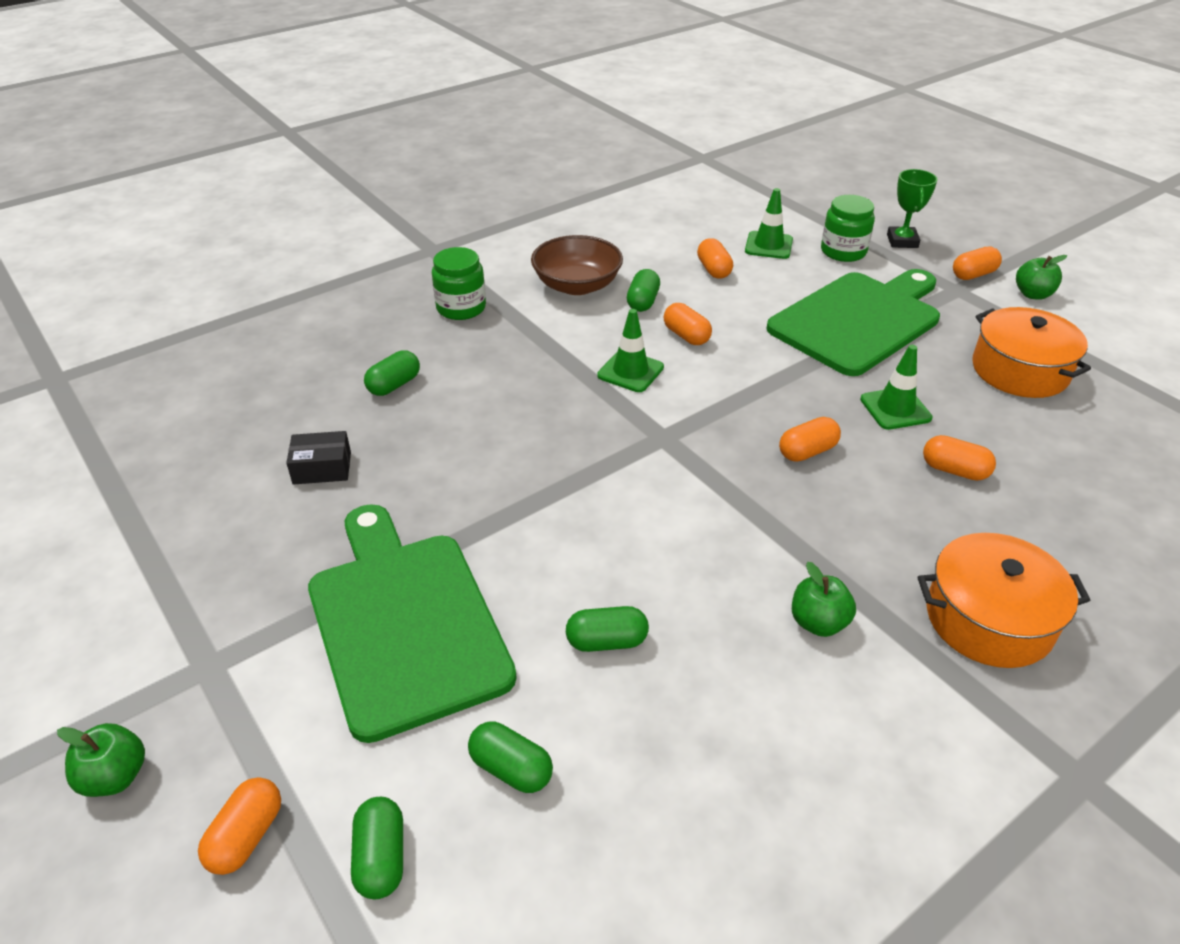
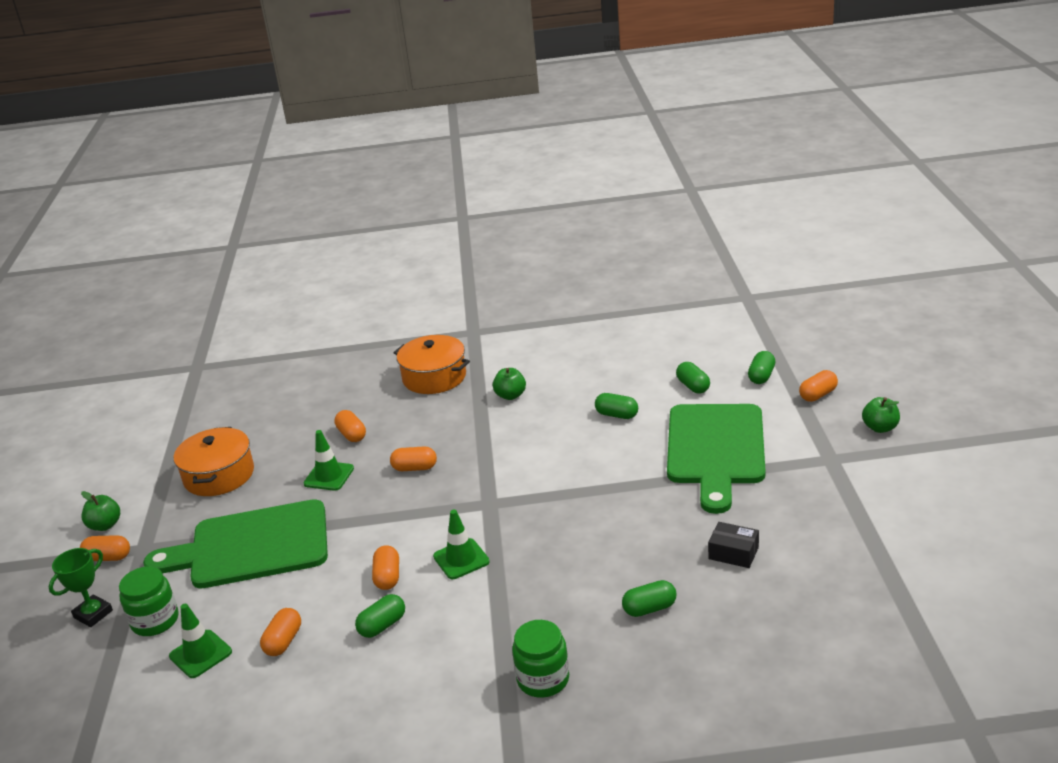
camera: 145 degrees left, 10 degrees down
brown bowl [531,235,623,295] -> none

